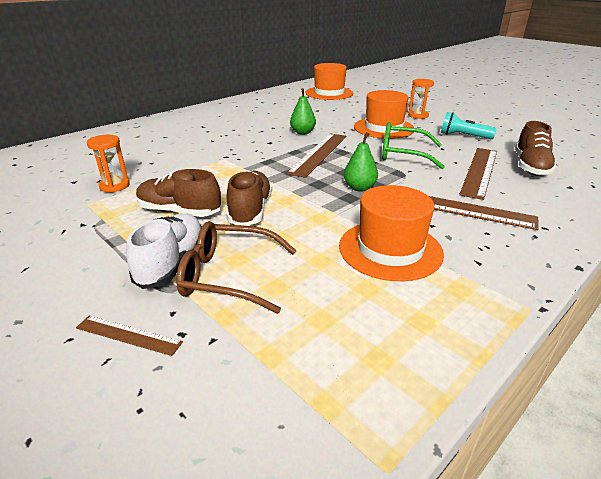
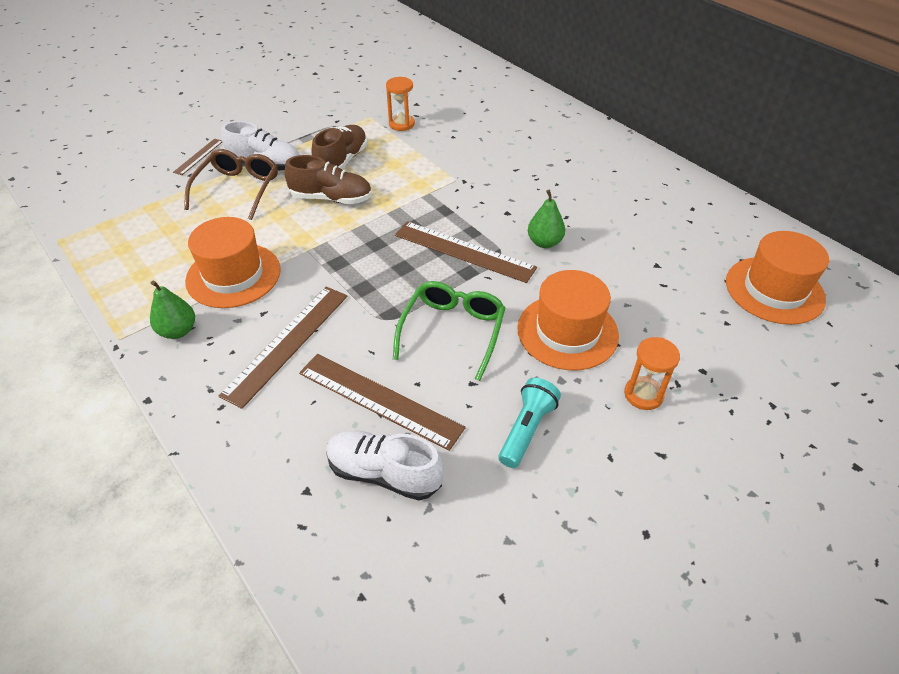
camera: 95 degrees right, 15 degrees up
green pear [344,132,378,192] -> green pear moved to [150,281,195,339]
brown shoe [515,121,557,176] -> white shoe [326,430,444,500]

